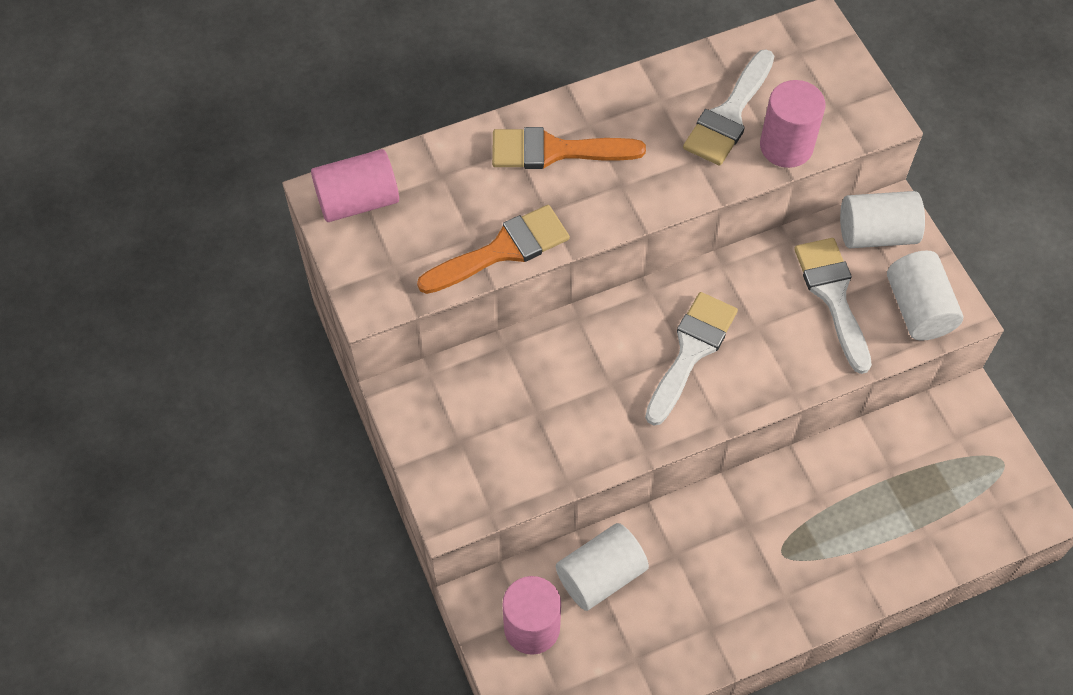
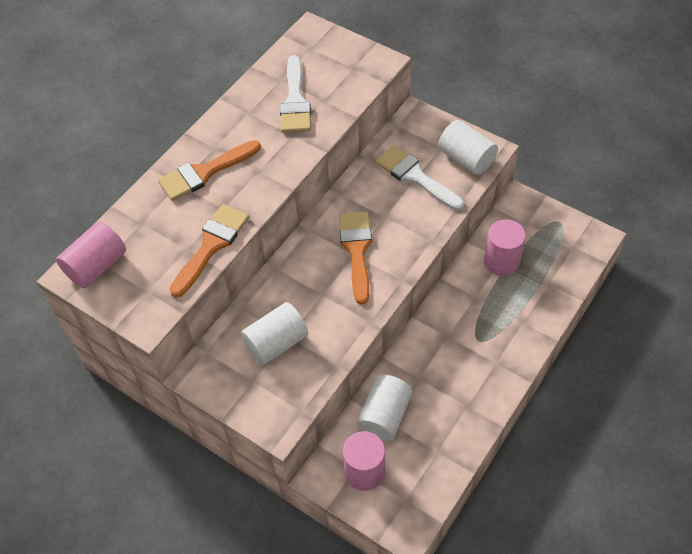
camera: 30 degrees left, 5 degrees down
white brush [645,292,738,426] -> orange brush [339,212,372,304]
pink cylinder [760,80,826,168] -> pink cylinder moved to [484,219,526,276]
white cylinder [840,191,925,248] -> white cylinder moved to [241,302,308,365]

